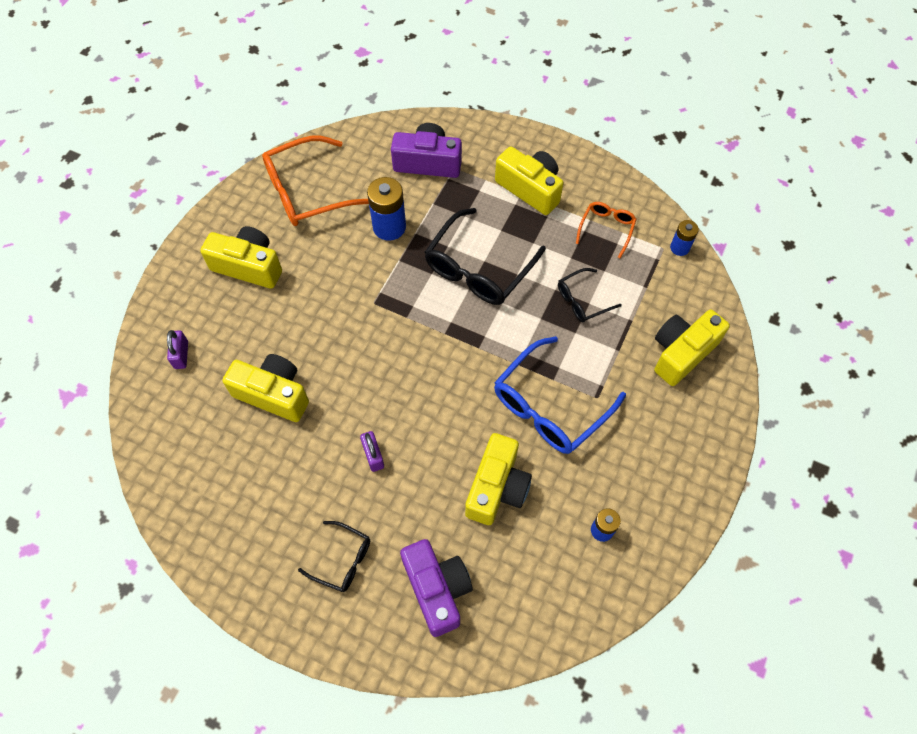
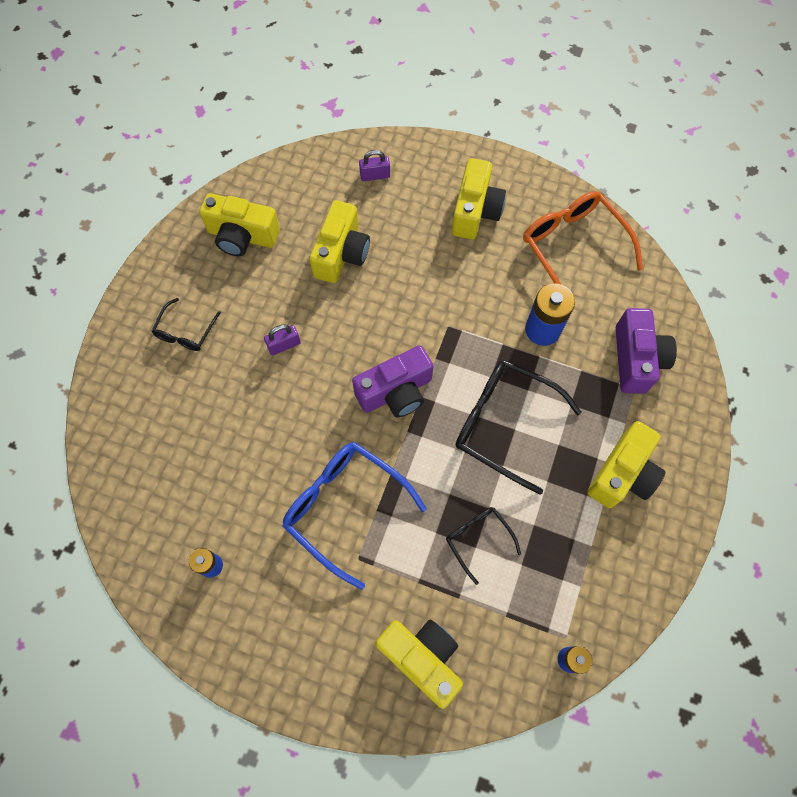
camera: 85 degrees right, 5 degrees up
purple camera [400,539,473,637] -> purple camera moved to [352,345,433,417]
yellow camera [465,433,532,525] -> yellow camera moved to [199,193,280,256]
orange glasses [576,202,637,258] -> none

